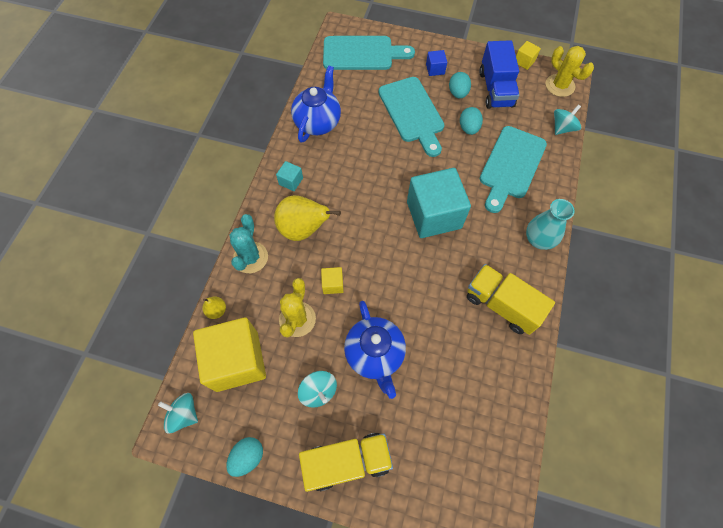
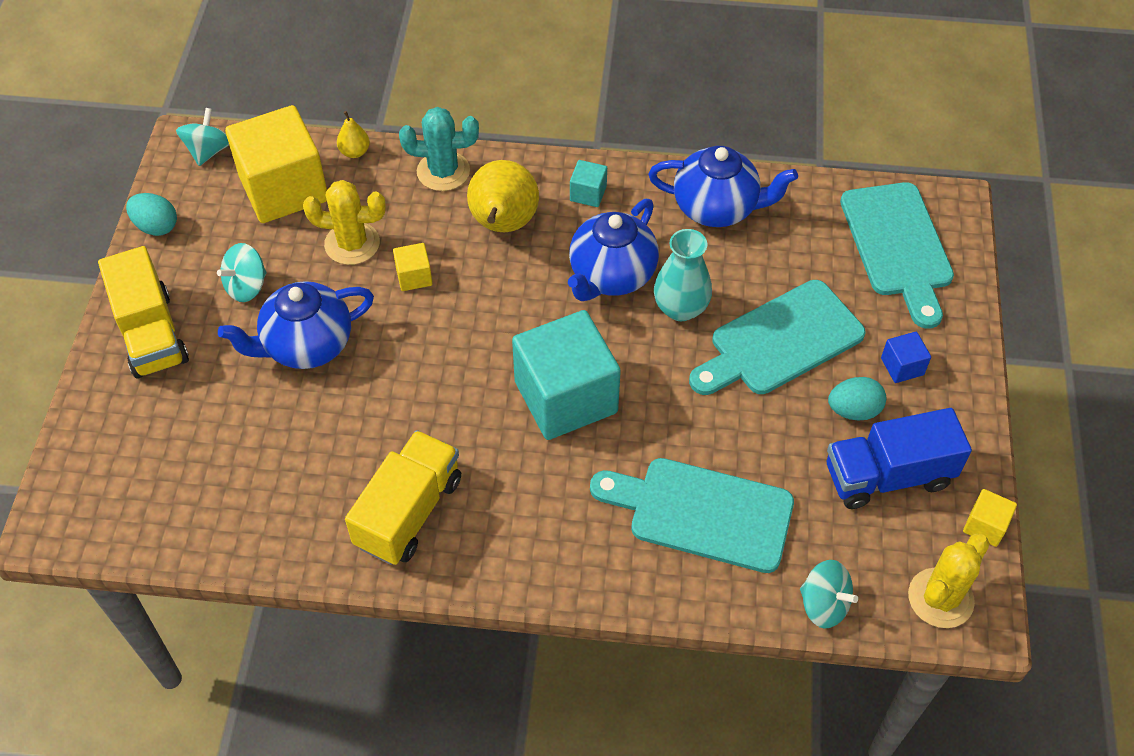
camera: 80 degrees right, 10 degrees down
turquoise egg [460,107,483,135] -> none
turquoise vase [526,199,575,250] -> turquoise vase moved to [654,229,712,321]
none -> blue teapot [568,199,659,301]

